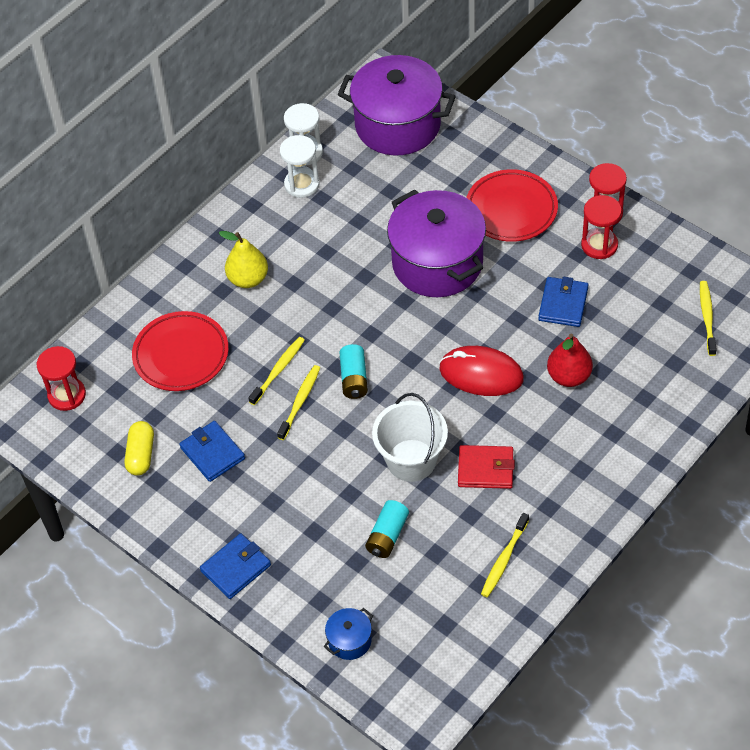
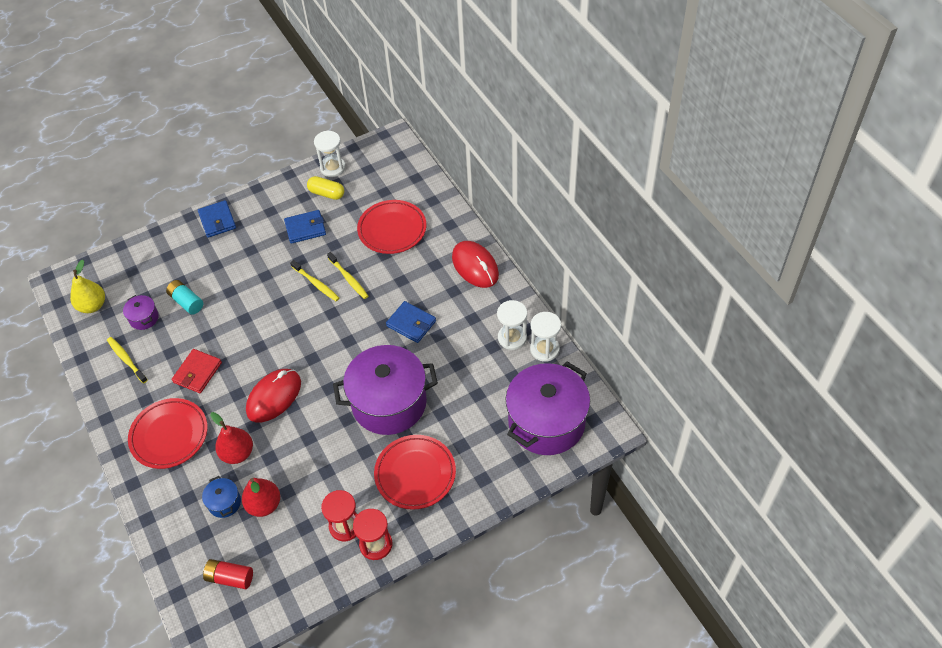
camera: 110 degrees right, 0 degrees up
red hourglass [37,346,86,411] -> none
yellow pear [219,231,268,288] -> yellow pear moved to [70,260,105,313]
blue pot [324,608,373,660] -> blue pot moved to [202,476,241,518]
turquoise battery [339,344,368,399] -> none
white bucket [372,393,448,482] -> none
blue wallet [538,277,588,327] -> blue wallet moved to [386,301,436,343]
yellow toothbrush [700,281,717,356] -> red battery [203,559,253,589]
none -> purple pot [123,295,159,330]
none -> red plate [128,398,208,469]
none -> red pear [242,478,280,517]
none -> white hourglass [314,131,346,177]
none -> red mouse [452,241,499,288]

